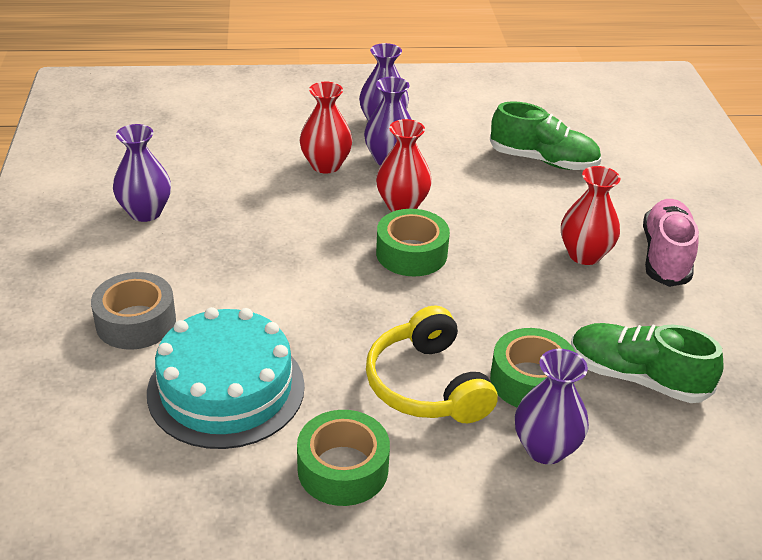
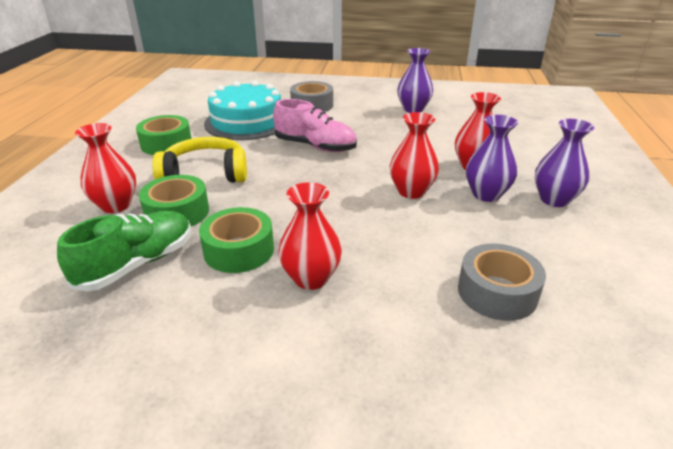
camera: 105 degrees right, 5 degrees down
green tape [376,209,450,276] -> green tape moved to [199,207,274,273]
green shoe [490,101,601,170] -> grey tape [458,243,546,321]
purple vase [515,349,589,464] -> red vase [75,123,136,213]
pink shoe [643,199,699,287] -> pink shoe moved to [273,99,357,152]

